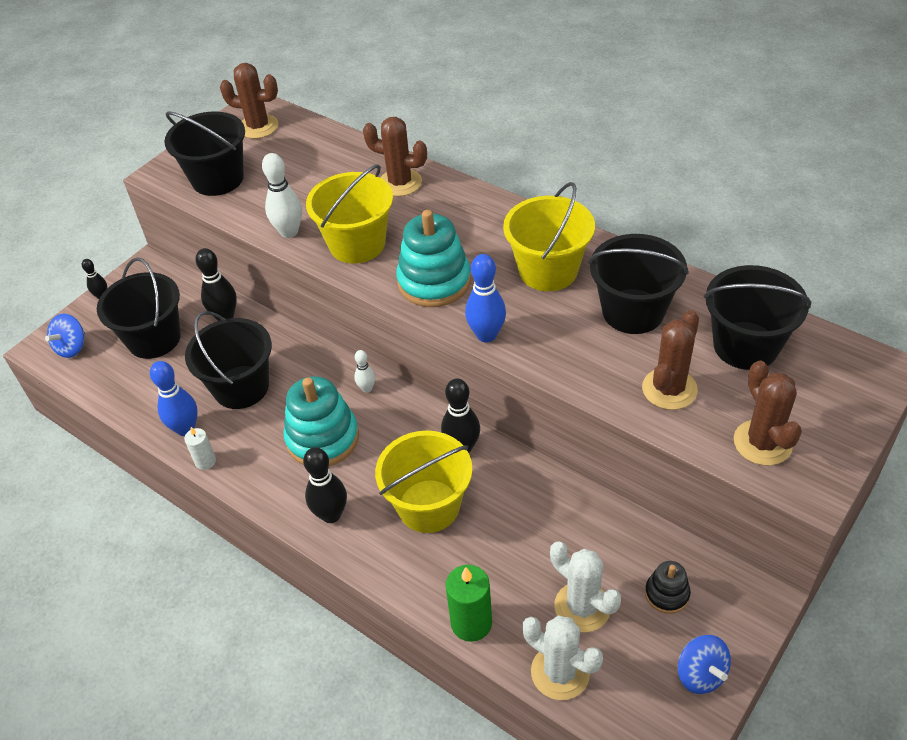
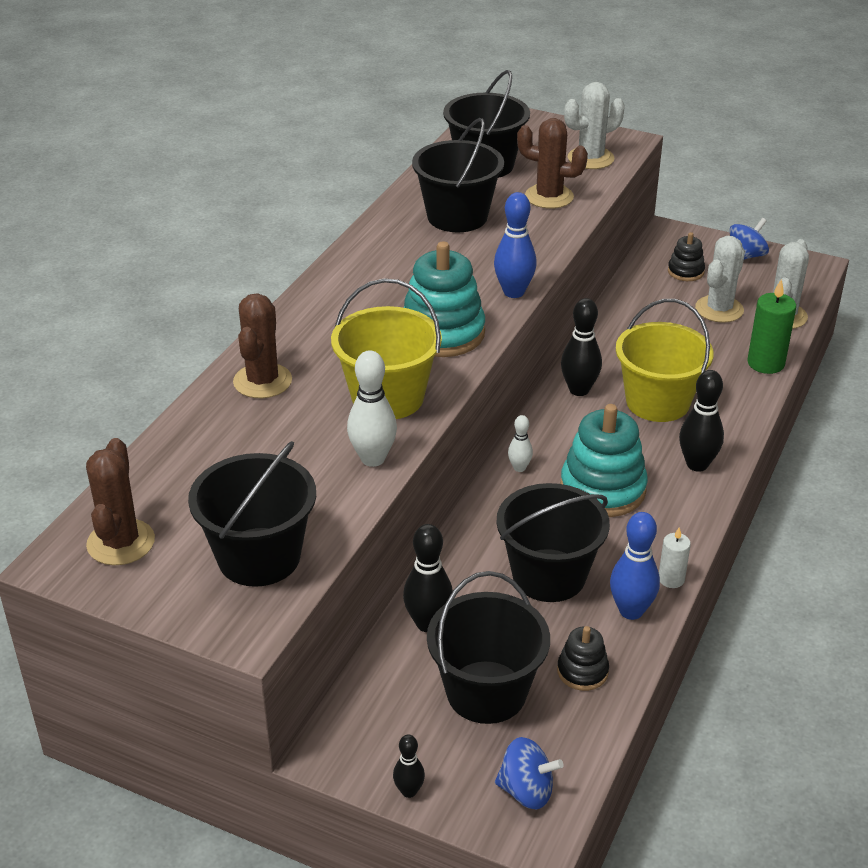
camera: 105 degrees left, 10 degrees down
yellow bucket [503,182,595,291] -> none
brown cactus [734,361,802,466] -> white cactus [564,82,625,169]
none -> black stacking toy [557,626,609,691]

